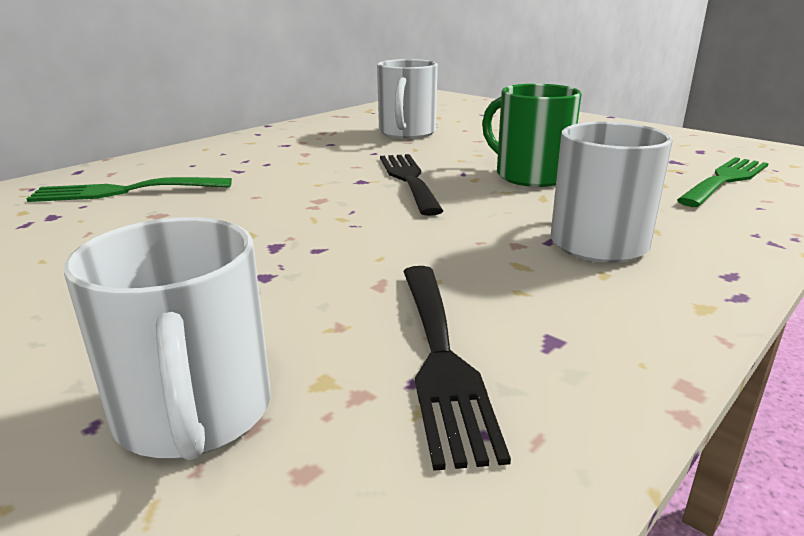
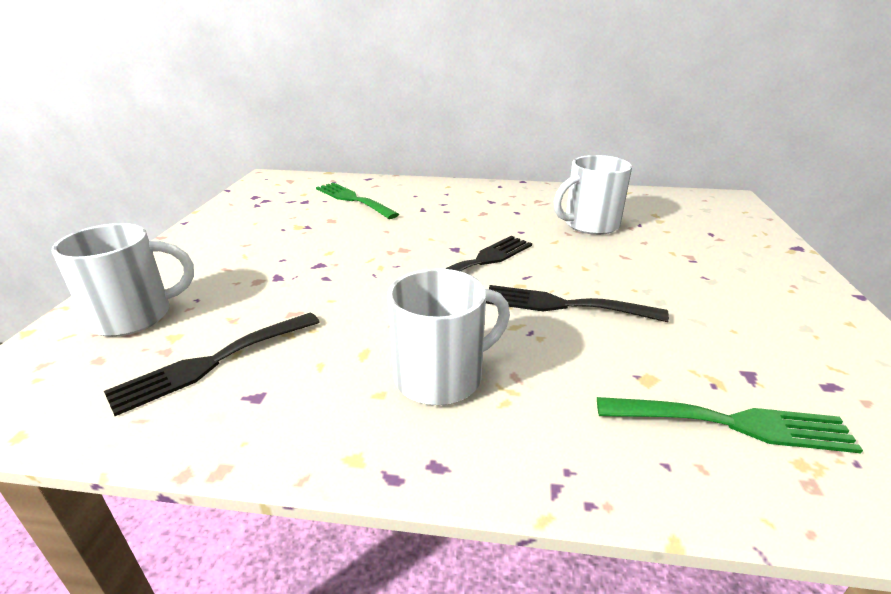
camera: 55 degrees right, 5 degrees up
white mug [64,217,271,460] -> white mug turned 150 degrees counterclockwise [52,223,194,337]
green mug [482,84,582,187] -> black fork [486,285,669,322]

